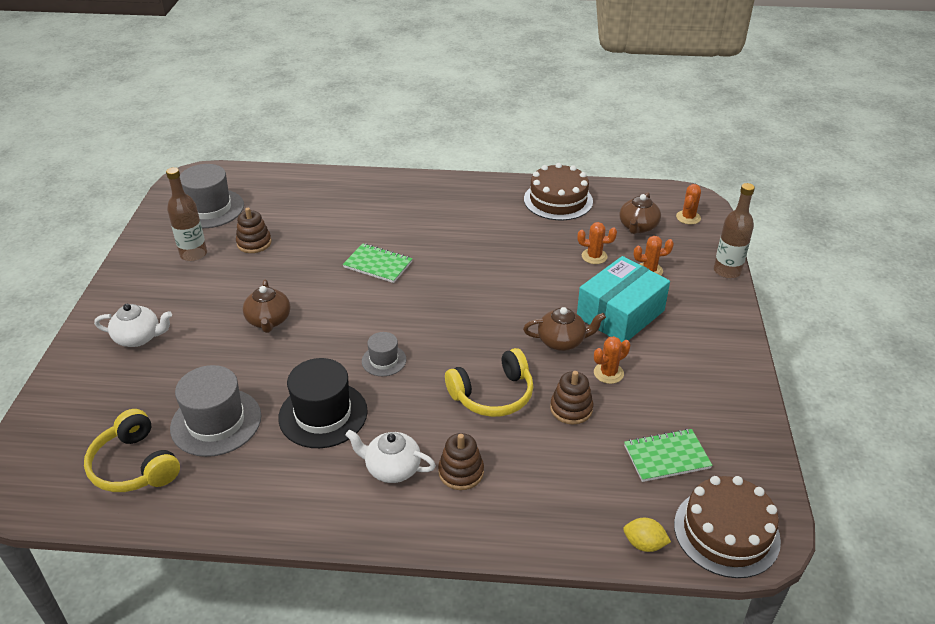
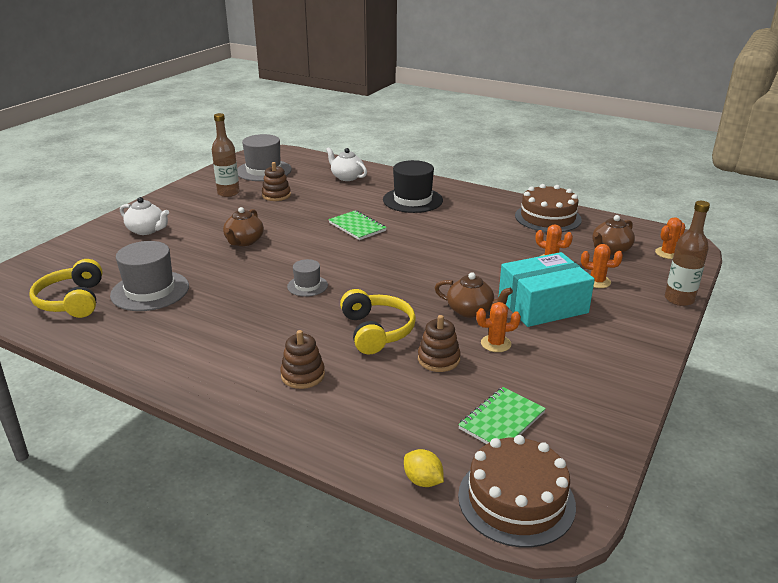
camera: 25 degrees right, 10 degrees down
black hat [278,358,368,448] -> black hat moved to [383,160,443,213]
white teapot [345,430,436,483] -> white teapot moved to [326,147,367,181]
yellow headphones [445,348,534,417] -> yellow headphones turned 105 degrees counterclockwise [340,289,416,354]
green notebook [624,429,713,482] -> green notebook turned 60 degrees counterclockwise [458,387,546,444]

